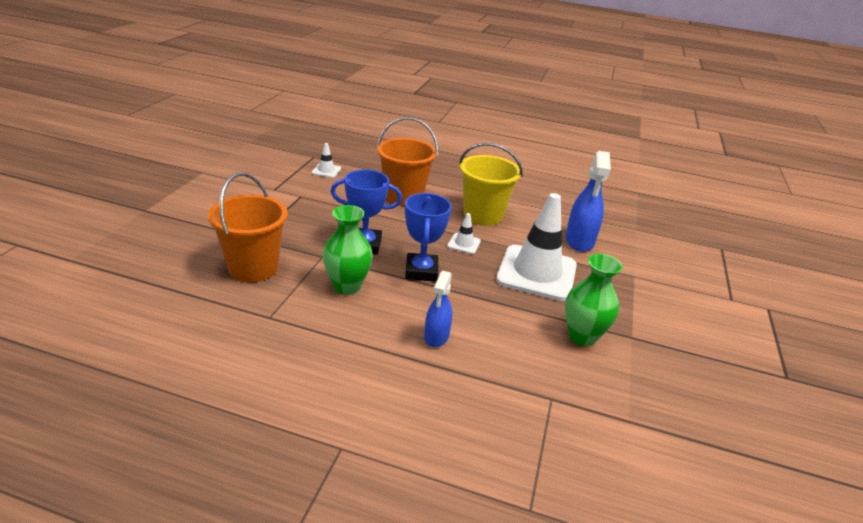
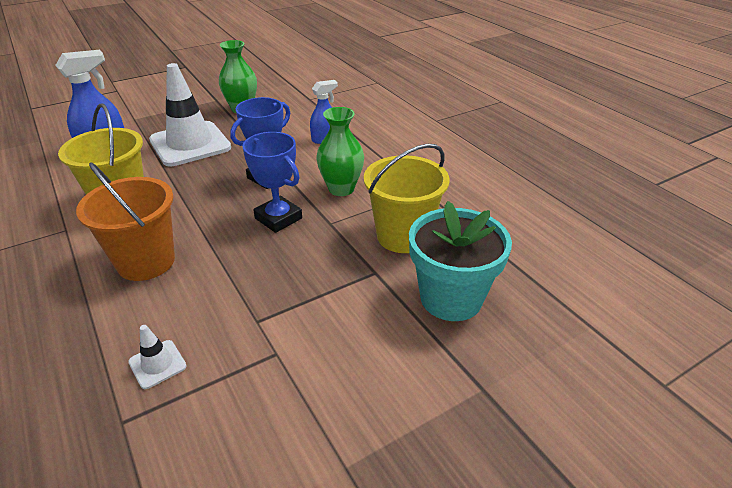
camera: 135 degrees left, 5 degrees up
orange bucket [208,173,288,282] -> yellow bucket [364,144,450,253]
white traffic cone [447,213,481,254] -> none
none -> turquoise flower pot [409,201,512,321]

